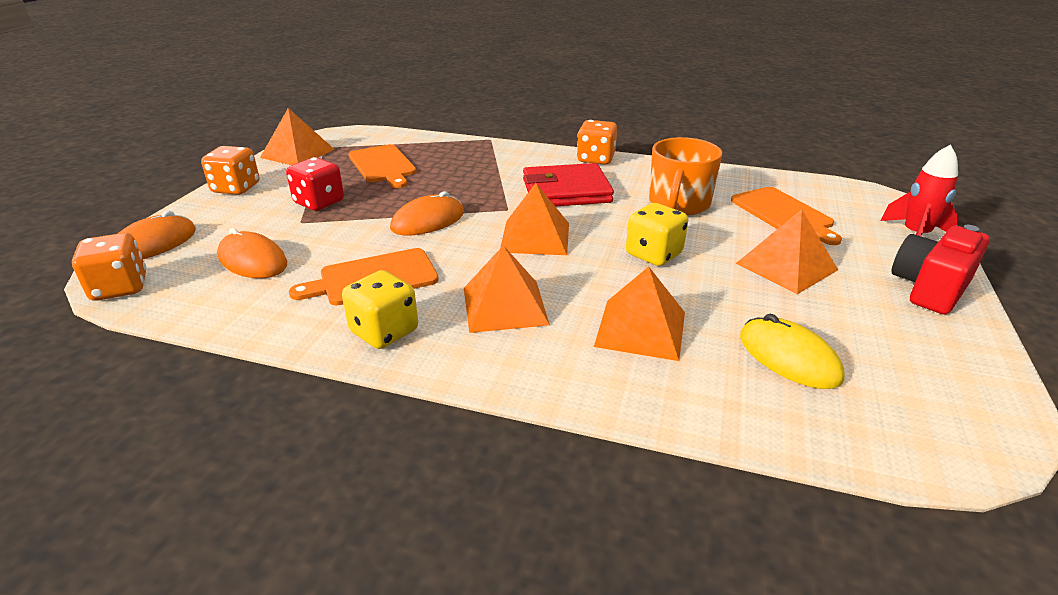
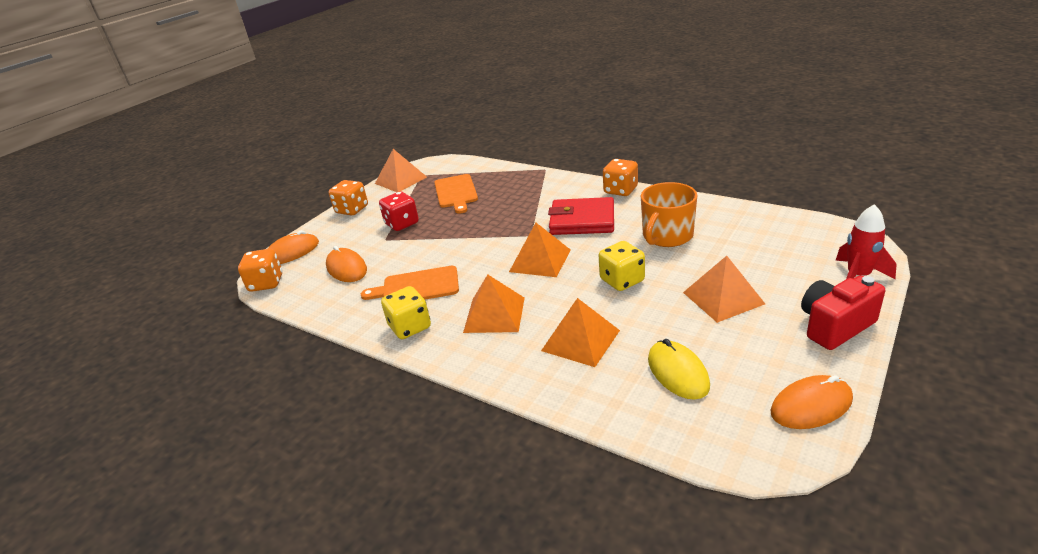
camera: 20 degrees right, 0 degrees up
orange mouse [390,191,464,235] -> orange mouse moved to [770,375,853,429]
orange cutting board [731,187,842,245] -> none

